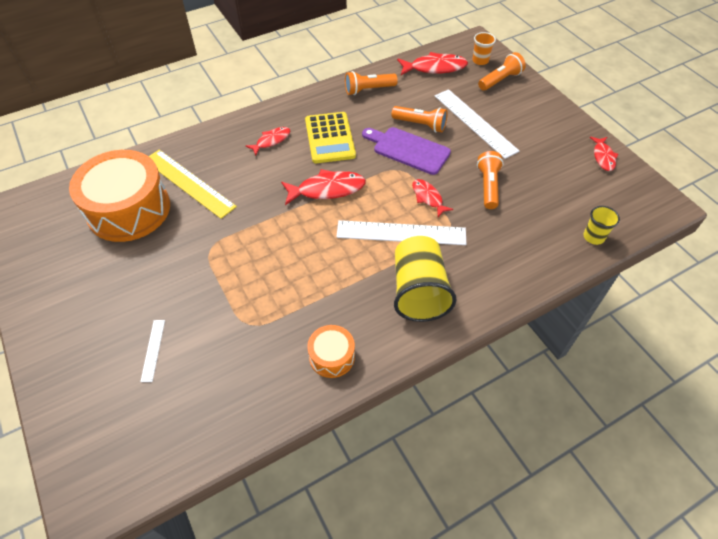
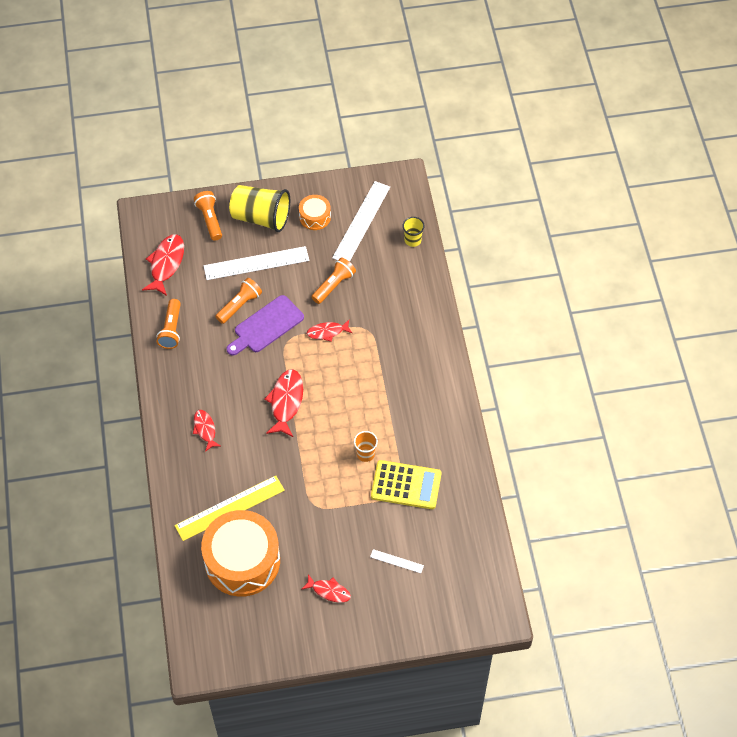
camera: 70 degrees left, 5 degrees up
yellow calculator [305,112,356,163] -> yellow calculator moved to [371,460,441,509]
orange drum [307,325,355,378] -> orange drum moved to [299,195,331,230]
white ruler [336,220,466,245] -> white ruler moved to [332,181,390,262]
yellow cup [394,236,457,322] -> yellow cup moved to [229,185,290,232]
orange cup [472,32,496,65] -> orange cup moved to [354,431,378,462]
orange flashlight [477,151,504,209] -> orange flashlight turned 105 degrees clockwise [312,257,356,304]
red fish [590,137,618,171] -> red fish moved to [301,574,351,603]

